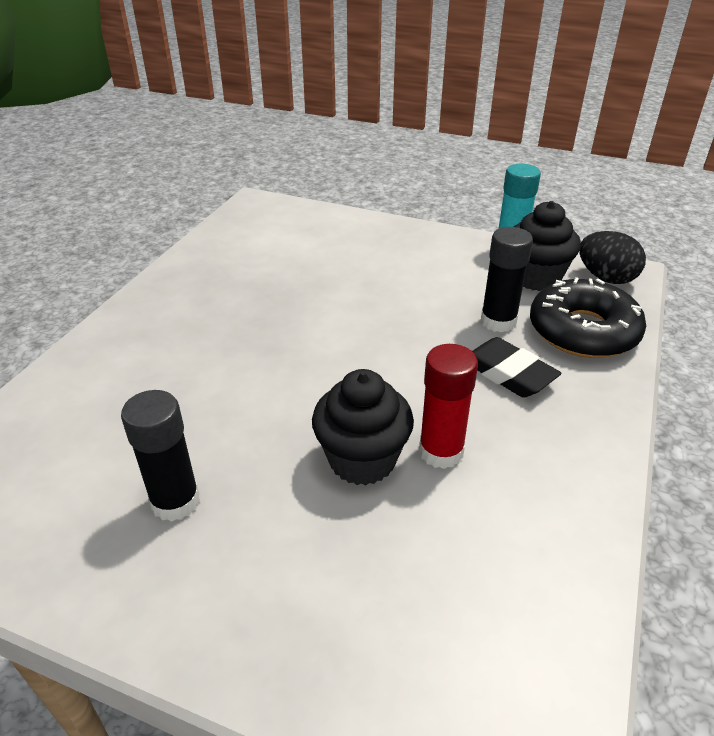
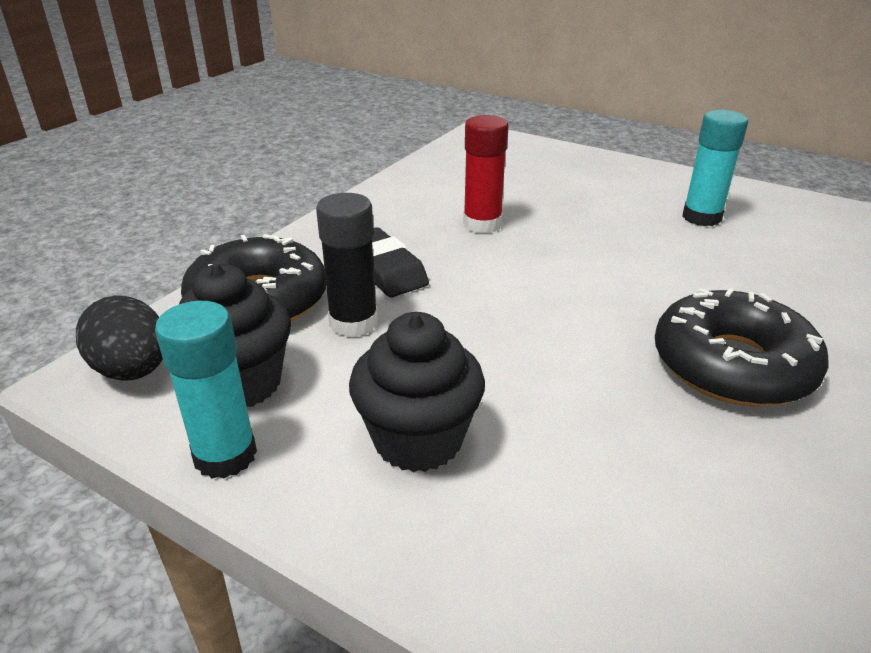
camera: 170 degrees left, 5 degrees down
black glue stick [121,390,200,522] -> turquoise glue stick [682,110,748,226]
black cupcake [312,369,414,485] -> black cupcake moved to [349,312,485,472]
none -> black donut [655,288,828,406]

